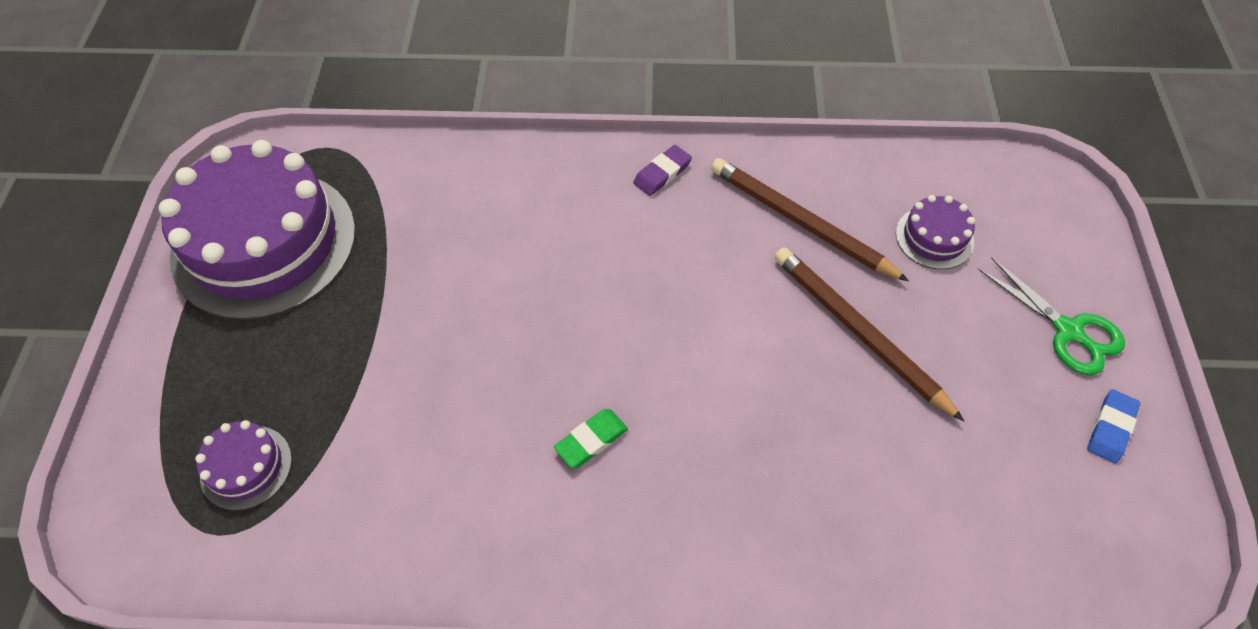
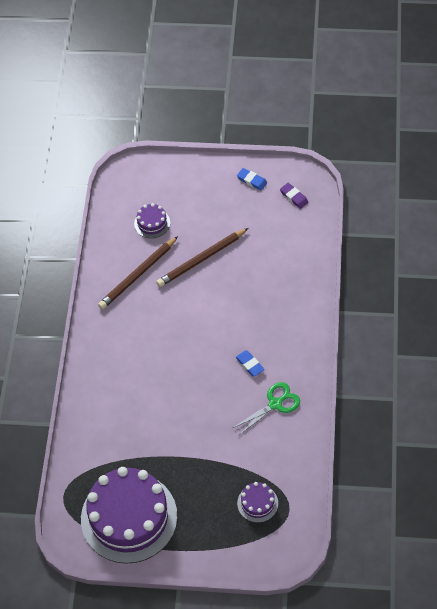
camera: 85 degrees left, 0 degrees up
green eraser [554,409,628,468] -> blue eraser [235,350,265,377]
purple eraser [633,145,692,196] -> purple eraser moved to [280,183,308,209]
green scissors [978,257,1125,375] -> green scissors moved to [233,382,300,435]

